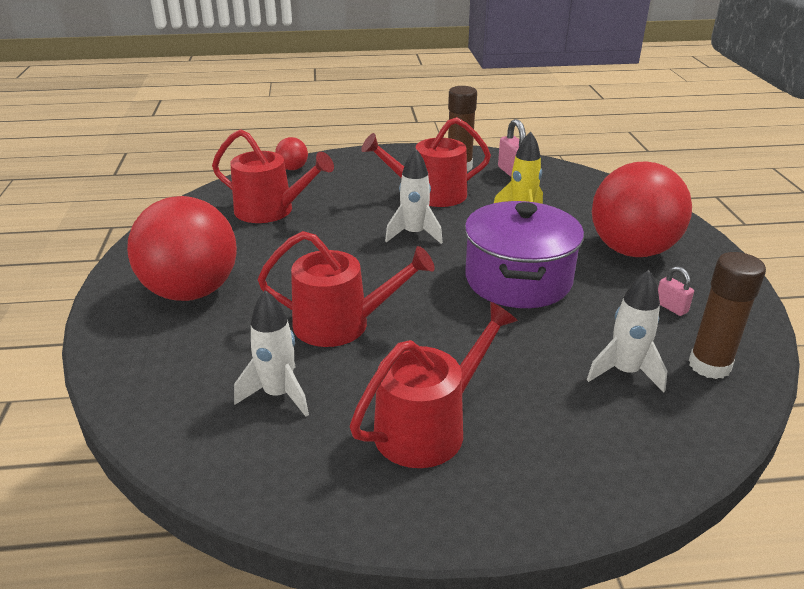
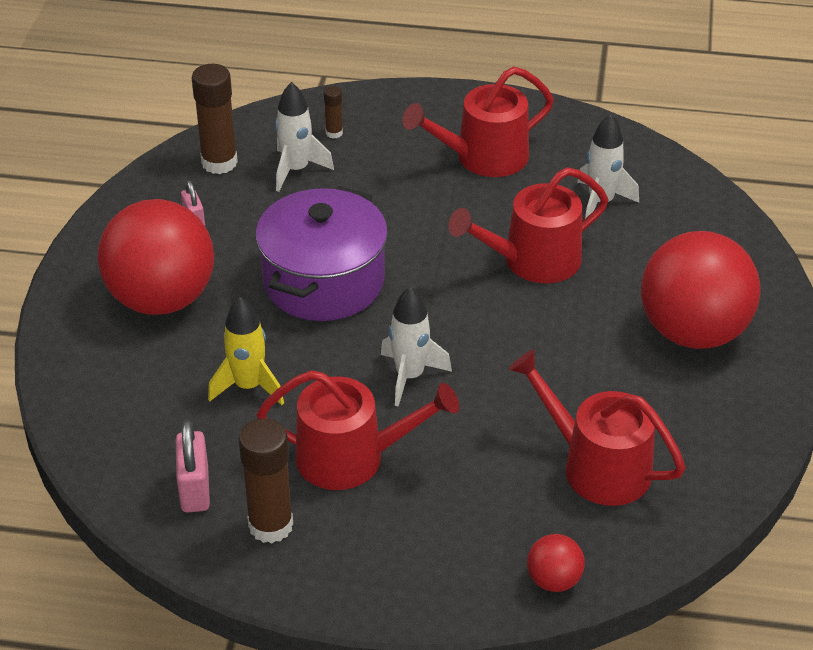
camera: 165 degrees left, 10 degrees up
red watering can [257,231,435,347] -> red watering can turned 45 degrees counterclockwise [448,167,609,283]
none -> brown glue stick [324,86,343,138]

